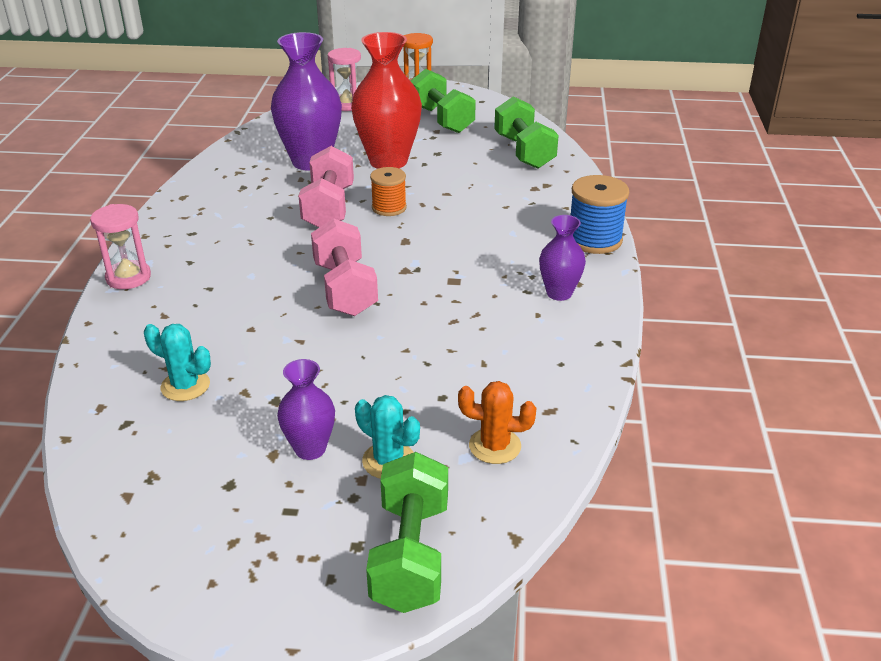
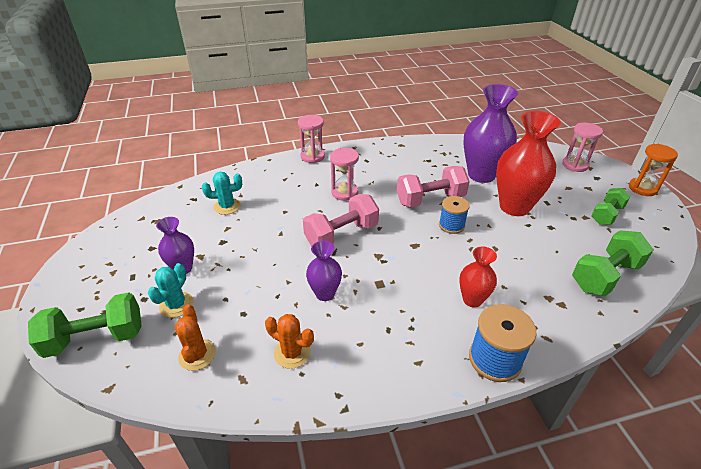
camera: 70 degrees right, 5 degrees up
turquoise cactus [144,324,211,401] -> turquoise cactus turned 75 degrees clockwise [202,172,242,215]
orange spool [370,167,407,216] -> blue spool [439,196,470,234]
green dumbbell [411,69,476,133] -> green dumbbell [591,188,631,225], size x0.65
purple vase [539,215,586,301] -> purple vase moved to [306,241,342,301]
none -> orange cactus [265,314,314,369]
none -> pink hourglass [330,148,359,201]
none -> red vase [459,247,497,307]

